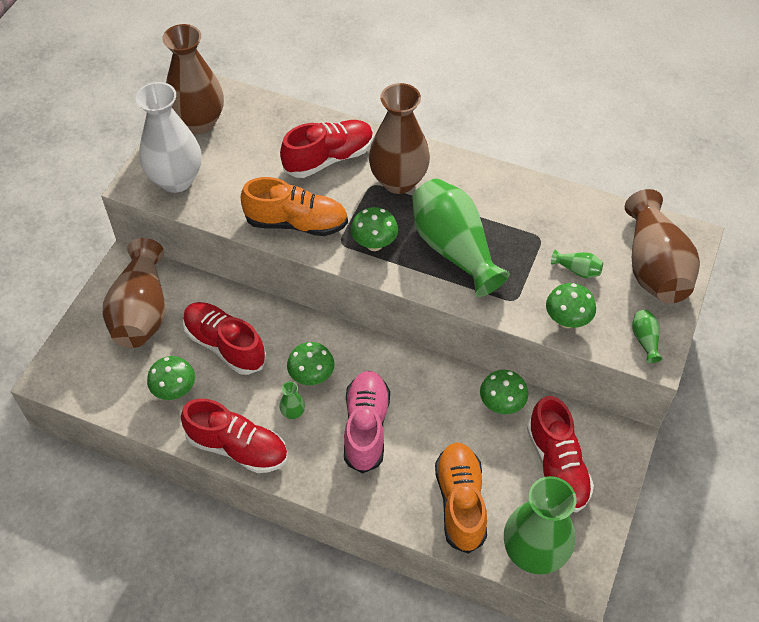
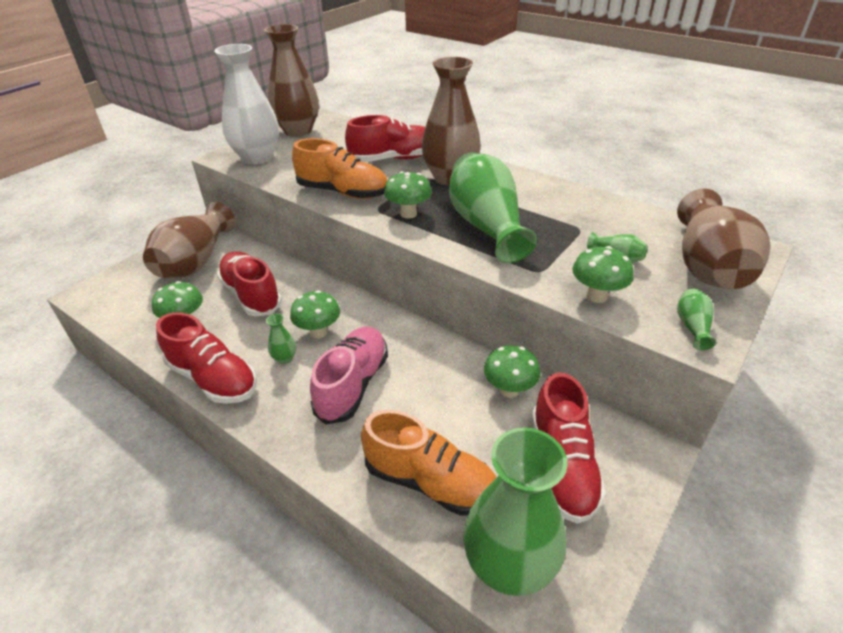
camera: 15 degrees right, 15 degrees down
orange shoe [435,442,487,554] -> orange shoe turned 105 degrees clockwise [361,410,496,516]

